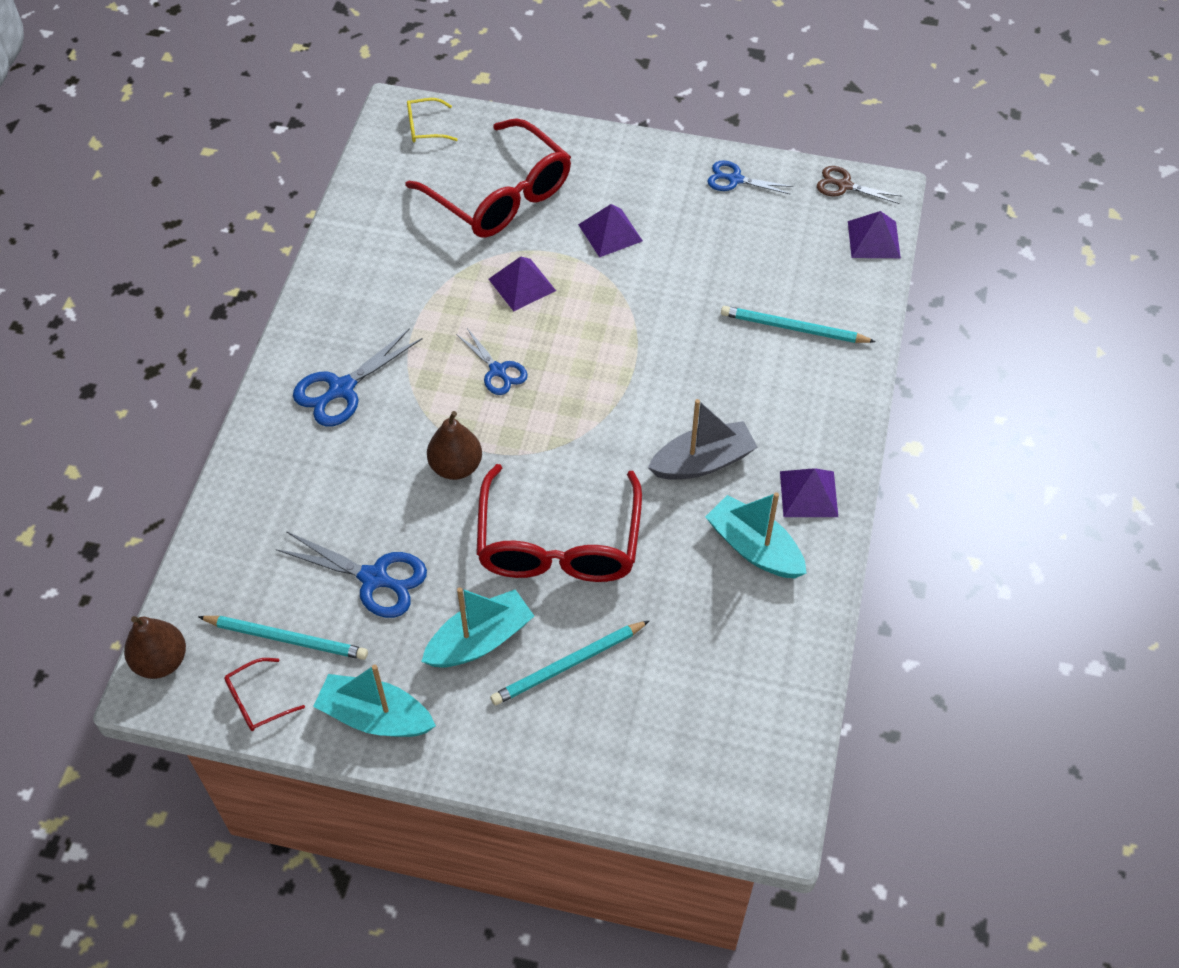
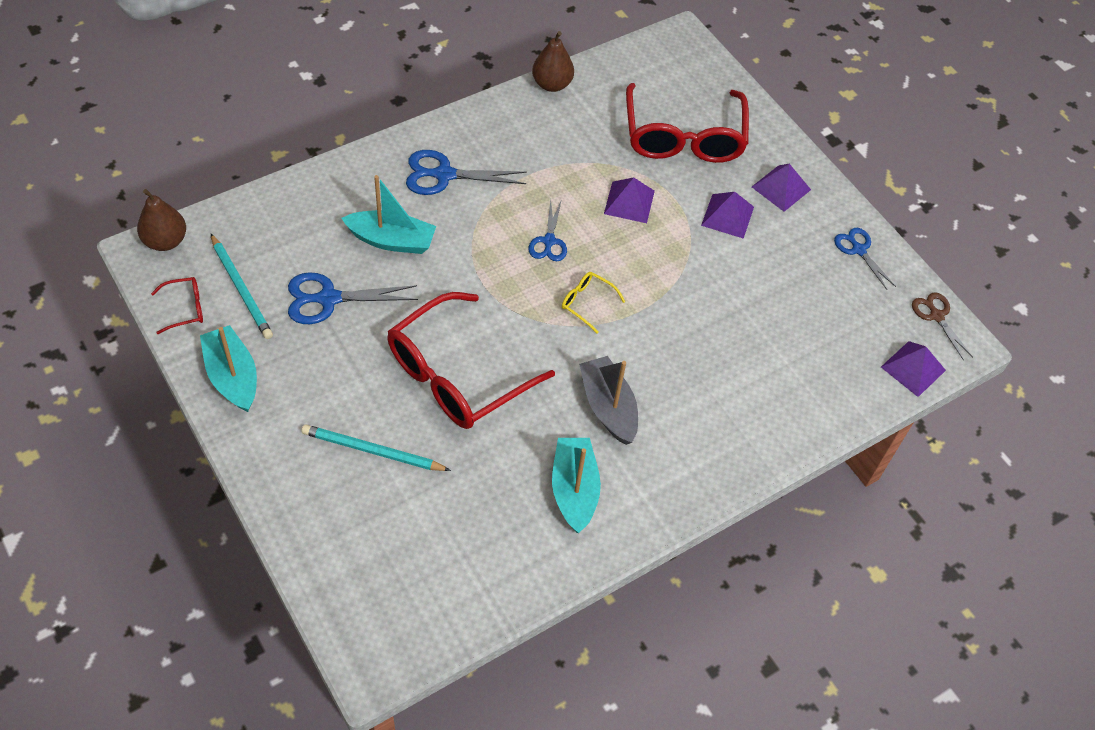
camera: 40 degrees right, 0 degrees up
red glasses [224,658,305,731] -> red glasses turned 150 degrees clockwise [151,277,203,334]
blue scissors [276,531,427,618] -> blue scissors turned 105 degrees clockwise [288,272,418,324]
yellow glasses [407,98,458,142] -> yellow glasses moved to [562,272,625,334]
turquoise boat [421,587,534,667] -> turquoise boat moved to [341,175,436,254]
brown pear [427,411,482,480] -> brown pear moved to [532,31,574,92]
grey boat [648,399,757,480] -> grey boat turned 135 degrees counterclockwise [579,356,638,445]
turquoise pencil [721,306,876,343] -> none
purple pyramid [780,468,838,517] -> purple pyramid moved to [752,164,811,212]

